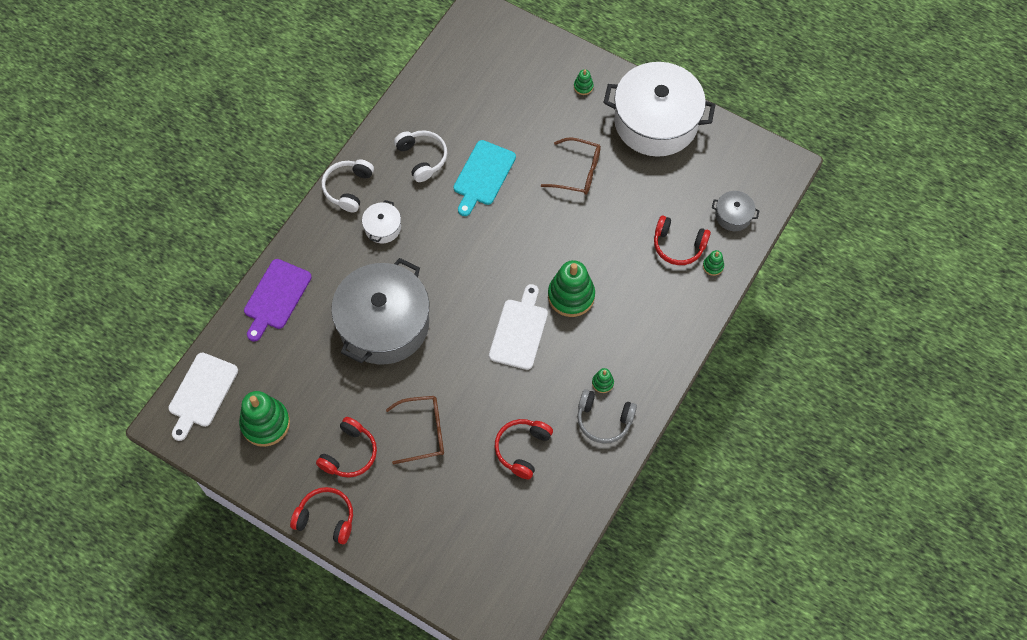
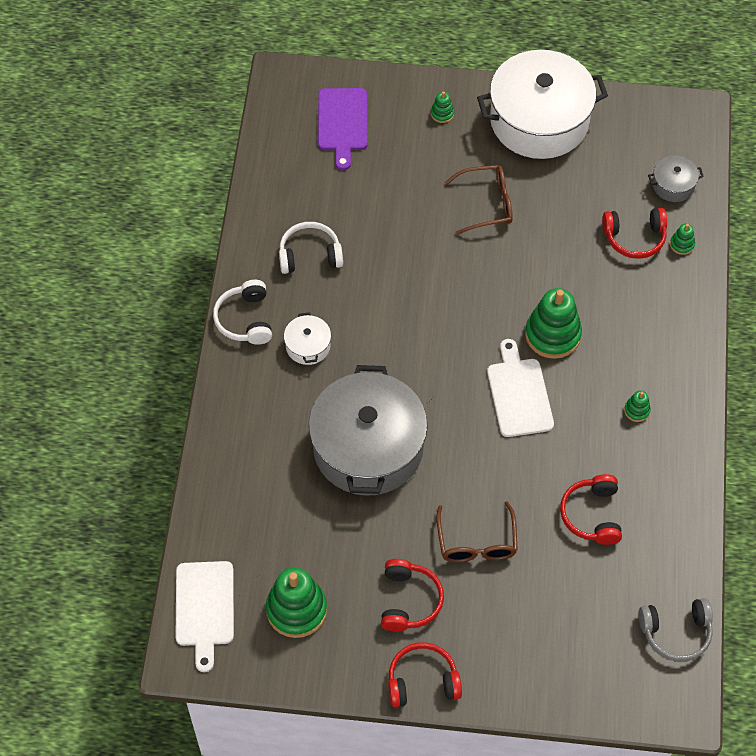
camera: 25 degrees left, 5 degrees down
purple cutting board [244,259,312,342] -> purple cutting board moved to [318,88,368,170]
brown glasses [386,396,444,464] -> brown glasses turned 120 degrees clockwise [436,501,518,562]
white headphones [394,131,447,182] -> white headphones turned 45 degrees counterclockwise [279,222,343,274]
turquoise cutting board [454,140,516,216] -> none
grey headphones [577,389,637,444] -> grey headphones moved to [639,598,713,662]

